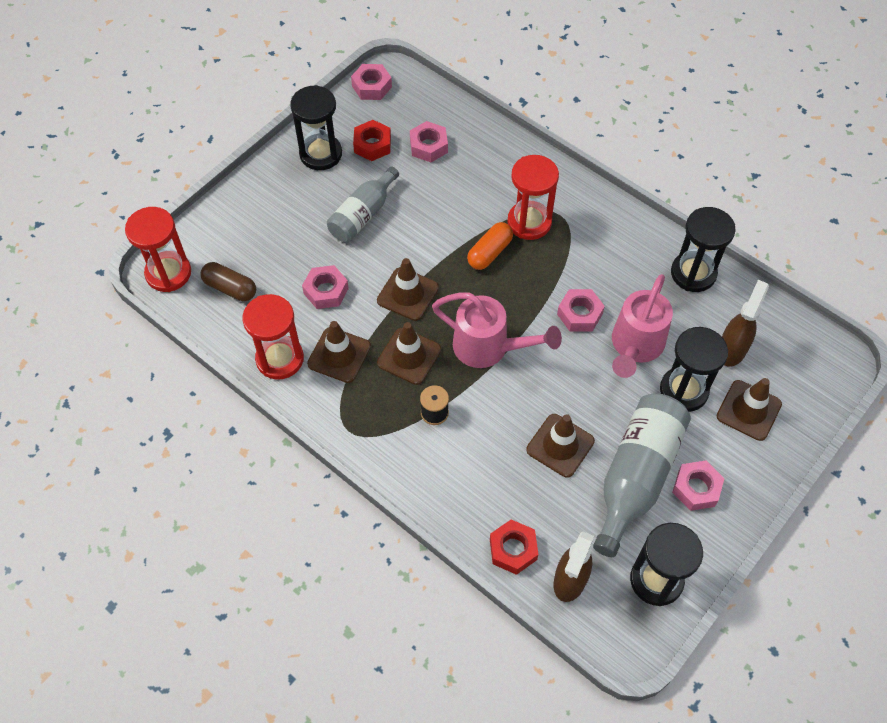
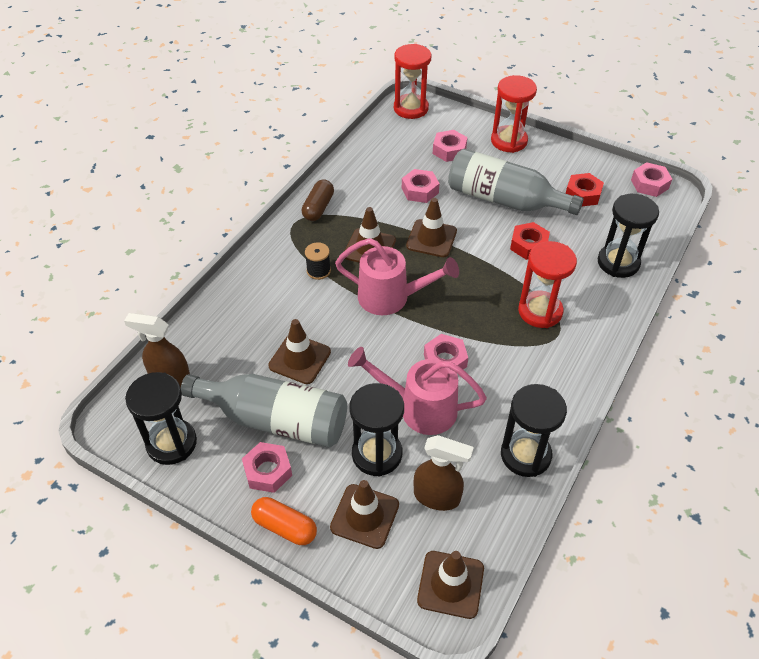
camera: 80 degrees right, 10 degrees down
brown capsule [200,262,256,301] -> brown capsule moved to [302,179,334,221]
red hourglass [242,294,304,380] -> red hourglass moved to [491,75,537,153]
black hourglass [290,85,342,170] -> black hourglass moved to [598,194,659,278]
brown traffic cone [307,321,371,383] -> brown traffic cone moved to [417,551,484,619]
grey bottle [327,166,399,242] -> grey bottle [448,149,584,215], size x1.56
pink nut [410,121,448,162] -> pink nut moved to [433,130,468,162]
pink watering can [432,292,562,368] -> pink watering can turned 90 degrees counterclockwise [335,238,459,315]
orange capsule [467,222,513,270] -> orange capsule moved to [251,497,317,545]
red nut [490,520,539,575] -> red nut moved to [510,222,550,260]

